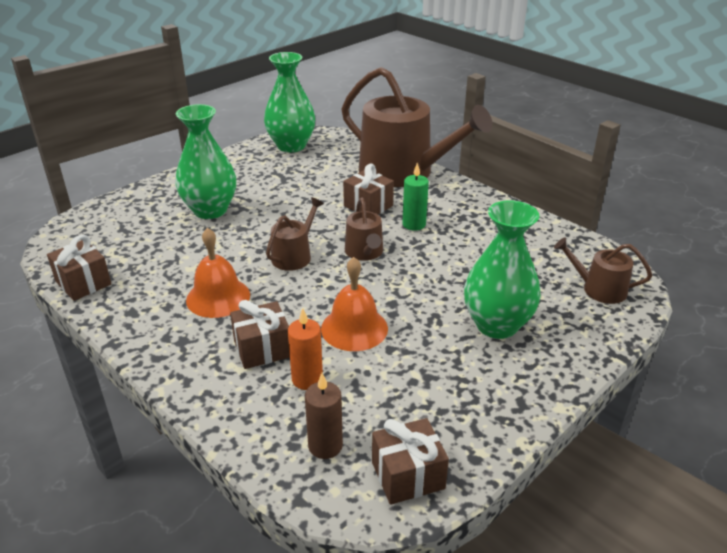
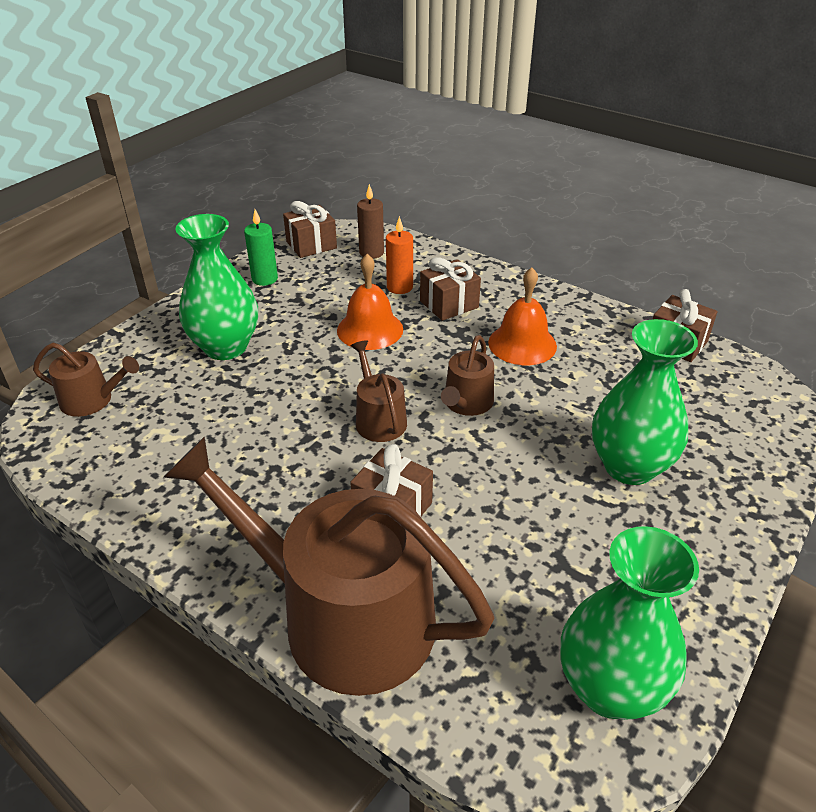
camera: 170 degrees right, 5 degrees up
green candle [402,163,429,231] -> green candle moved to [244,209,278,286]

